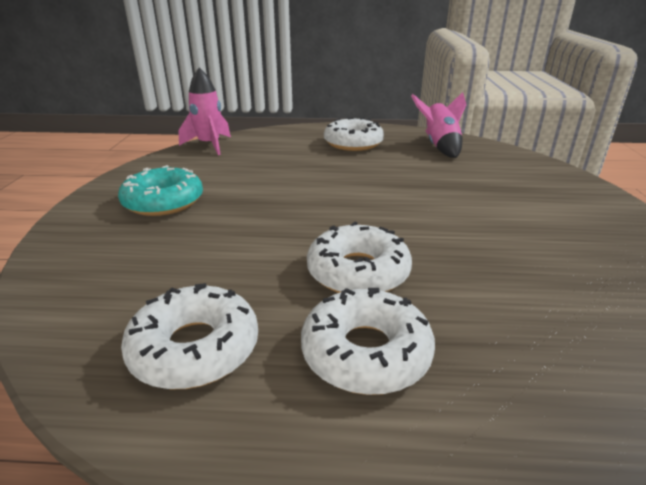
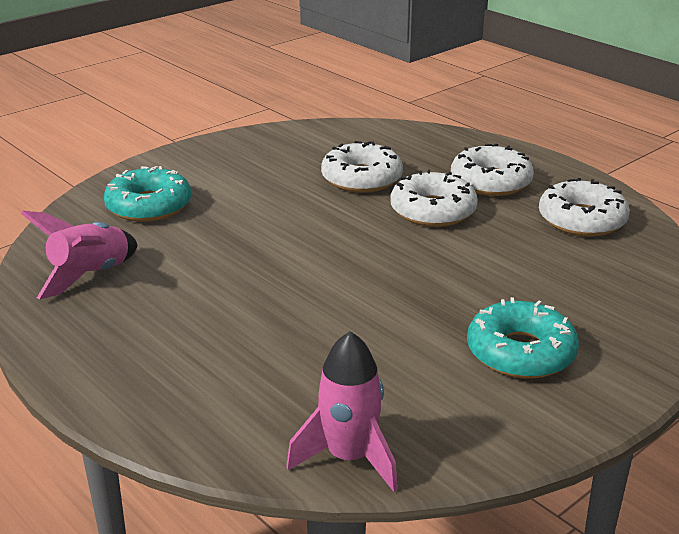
camera: 135 degrees left, 0 degrees up
white donut [324,117,384,151] -> white donut moved to [321,141,403,193]
none -> turquoise donut [104,166,191,222]

